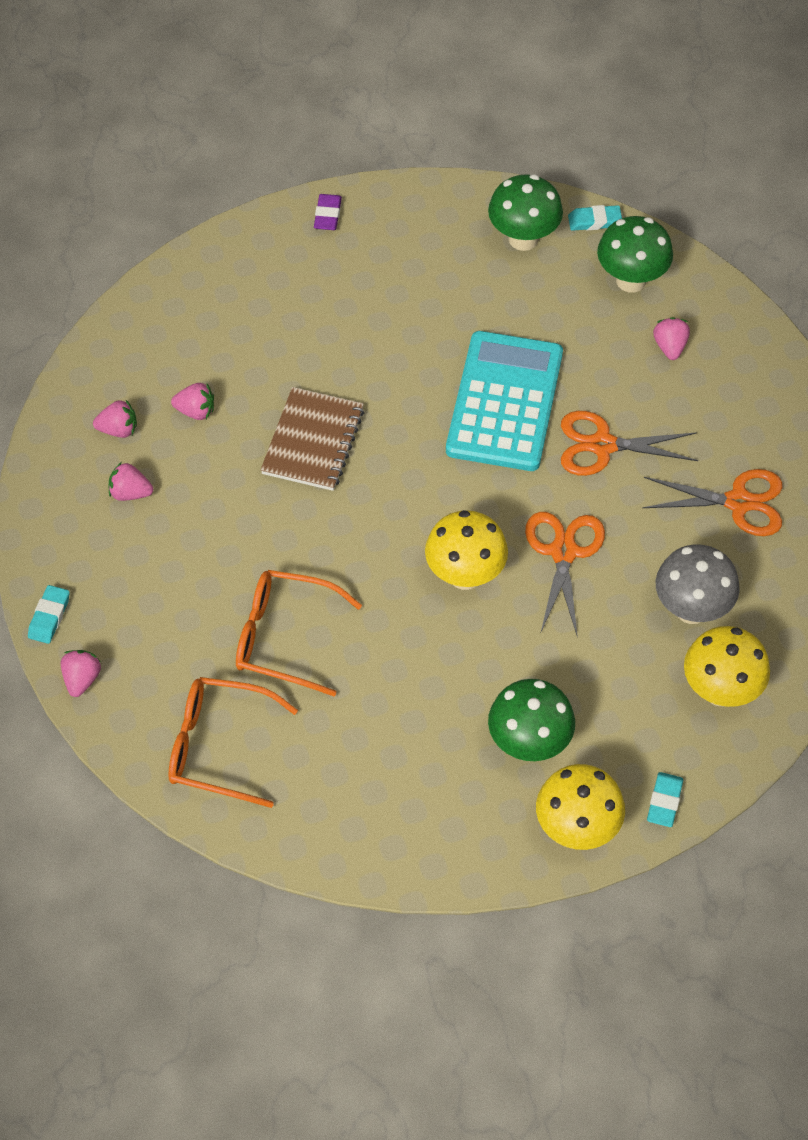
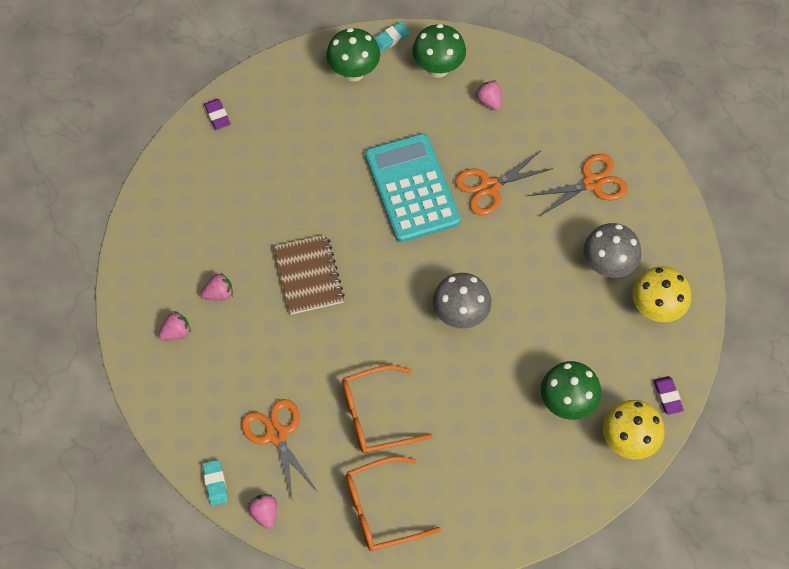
camera: 30 degrees left, 5 degrees up
pink strawberry [109,462,153,501] -> none
yellow mushroom [425,510,508,590] -> grey mushroom [433,273,491,329]
orange scissors [525,512,605,637] -> orange scissors moved to [241,399,318,502]
turquoise eraser [647,772,683,827] -> purple eraser [653,376,684,415]

